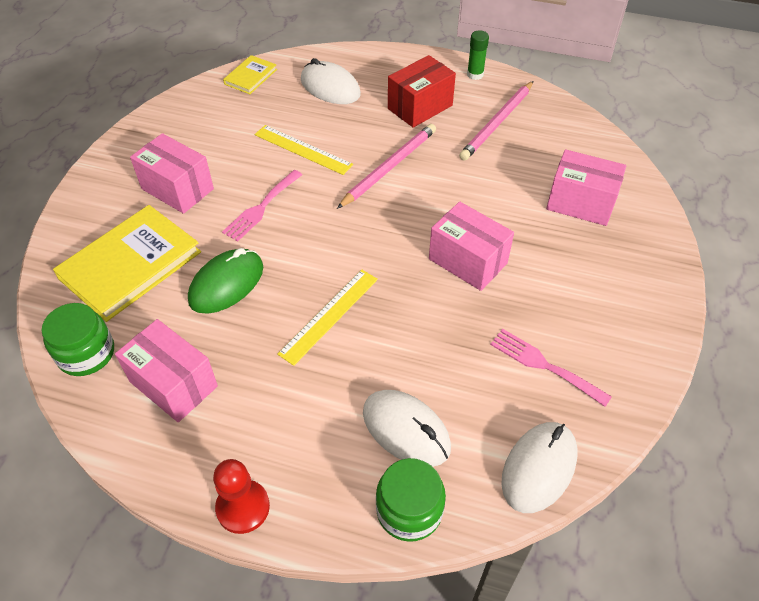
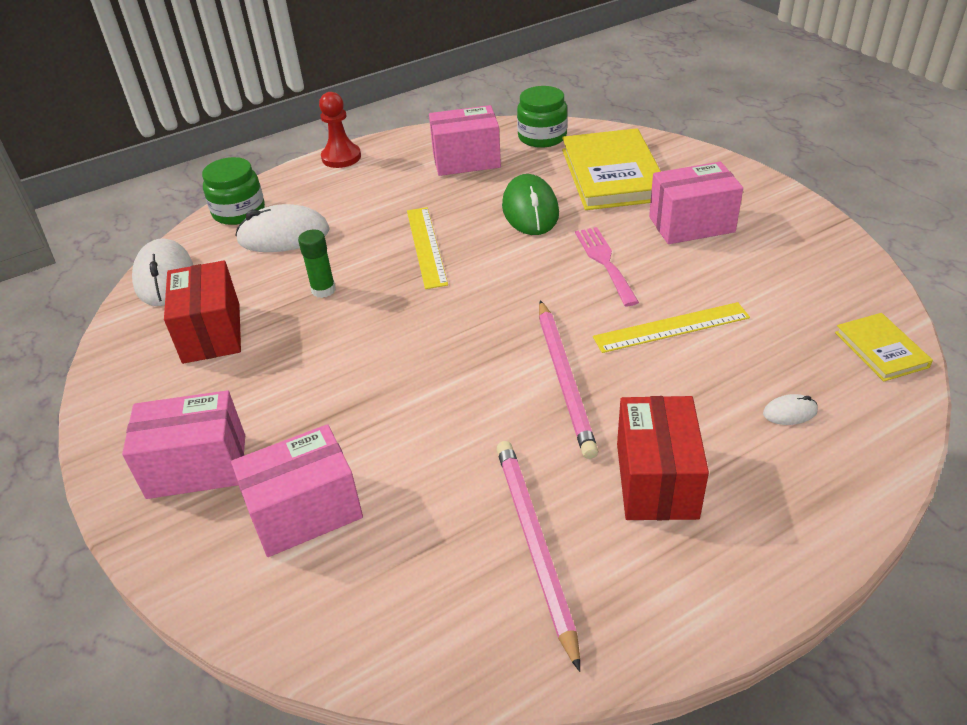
camera: 135 degrees right, 10 degrees down
white mouse [301,58,361,104] -> white mouse [763,394,818,425], size x0.45
pink box [429,202,514,291] -> pink box moved to [122,390,245,499]
green glue stick [467,30,489,80] -> green glue stick moved to [298,229,336,298]
pink fork [490,329,612,407] -> red box [164,261,241,364]

